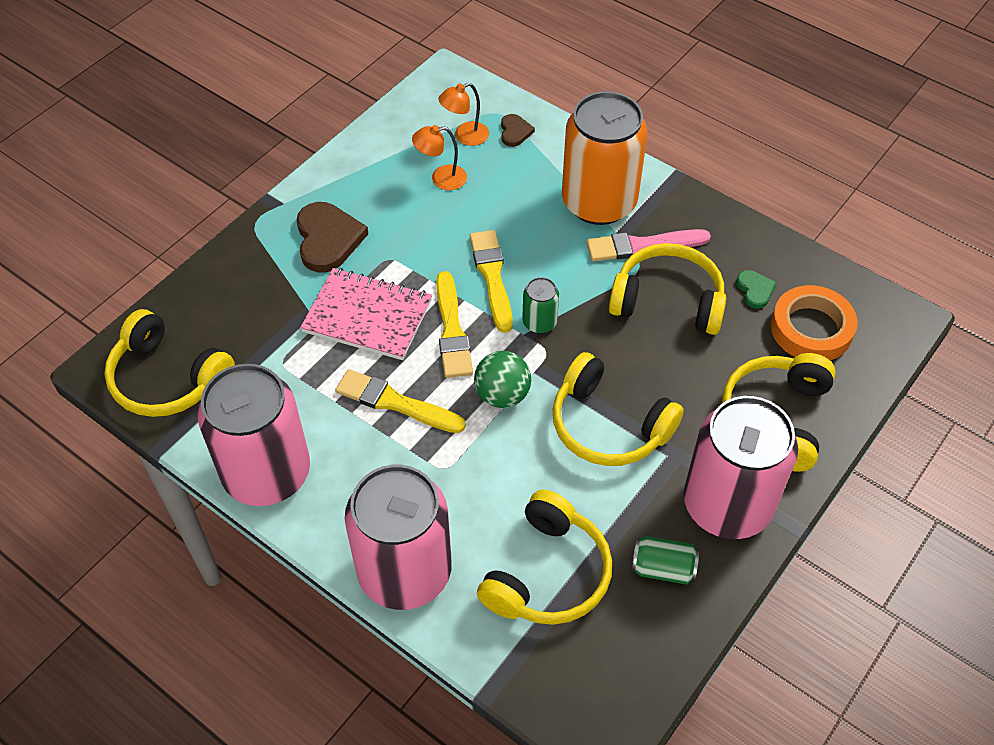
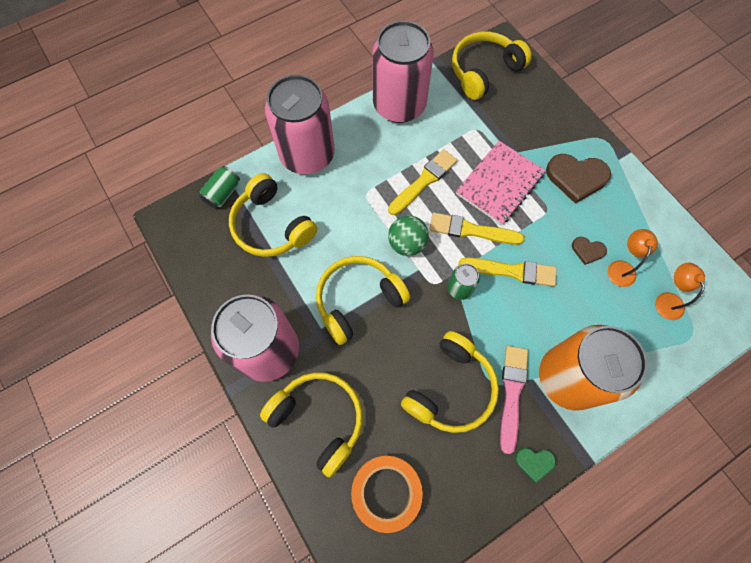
camera: 110 degrees right, 15 degrees up
brown heart [501,114,535,147] -> brown heart moved to [572,237,607,265]
green can [632,536,699,585] -> green can moved to [200,166,240,209]
green heart [736,270,777,309] -> green heart moved to [515,448,556,483]

